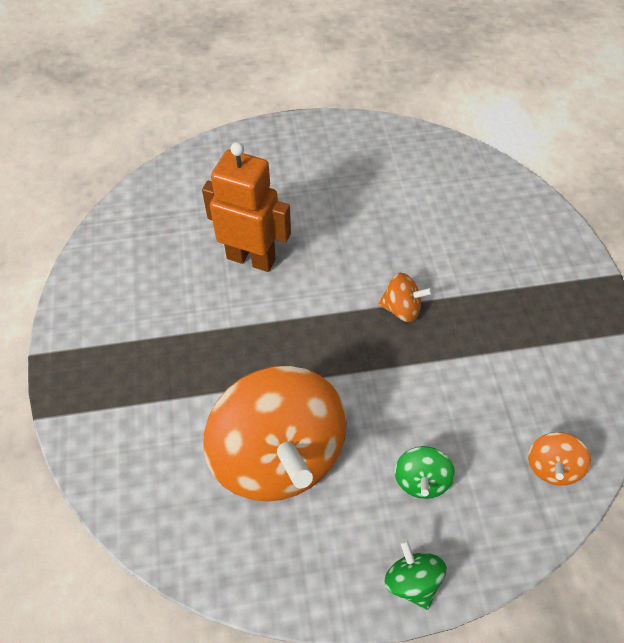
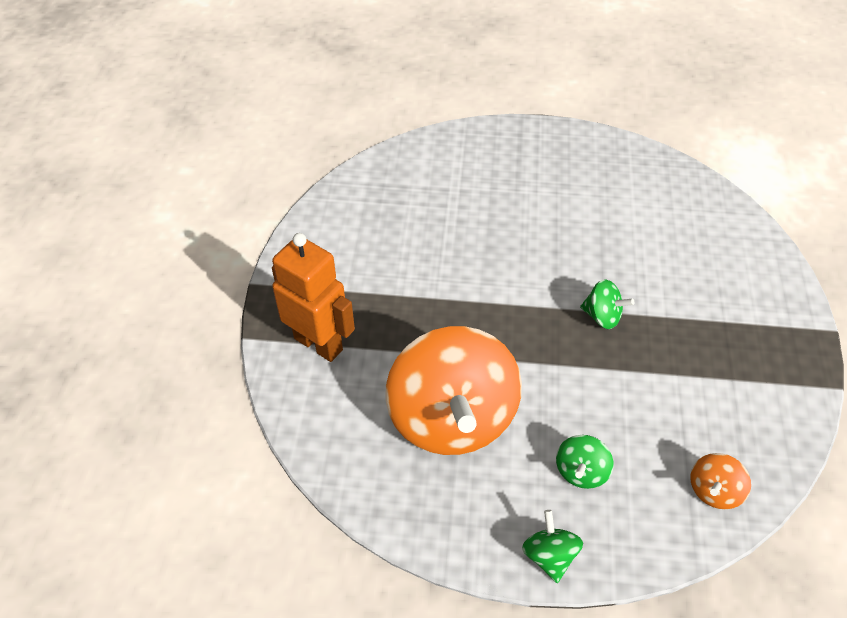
camera: 15 degrees right, 5 degrees down
orange robot [202,142,291,272] -> orange robot moved to [272,233,355,362]
orange spinning top [378,273,433,322] -> green spinning top [580,279,634,329]

